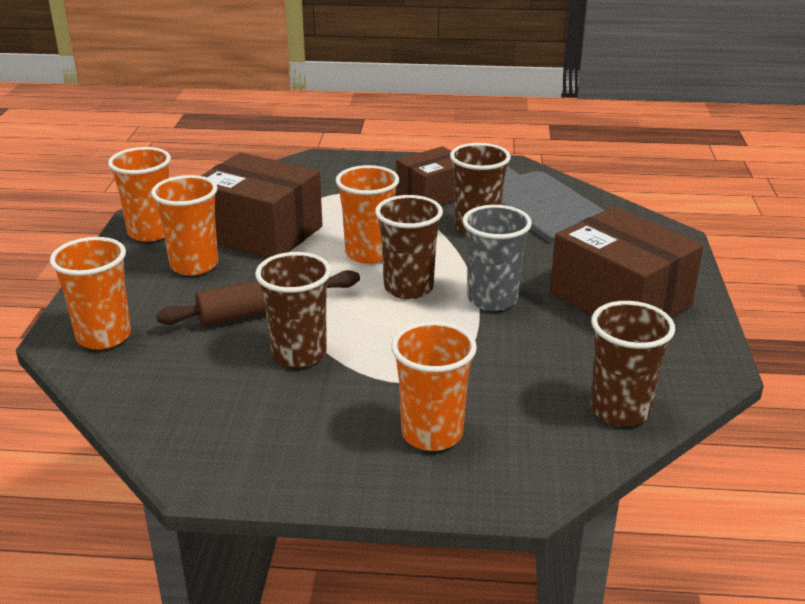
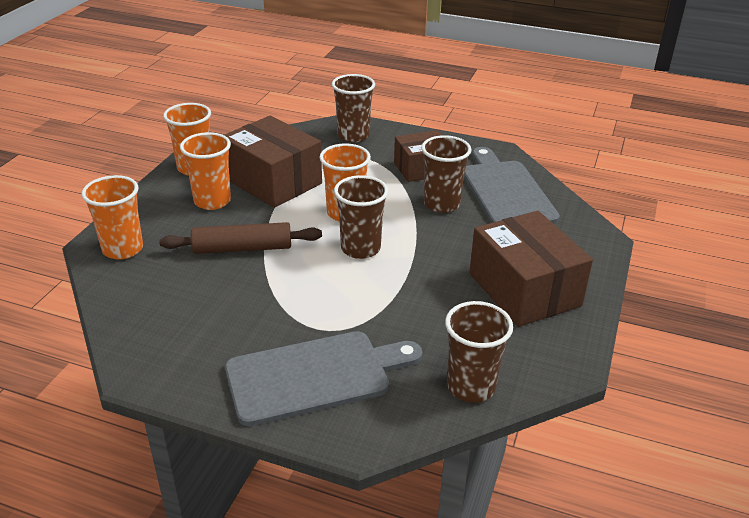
camera: 15 degrees right, 5 degrees up
brown cup [255,252,331,368] -> brown cup moved to [332,74,375,142]
orange cup [391,321,477,451] -> grey cutting board [225,331,422,426]
grey cup [462,205,532,311] -> none

